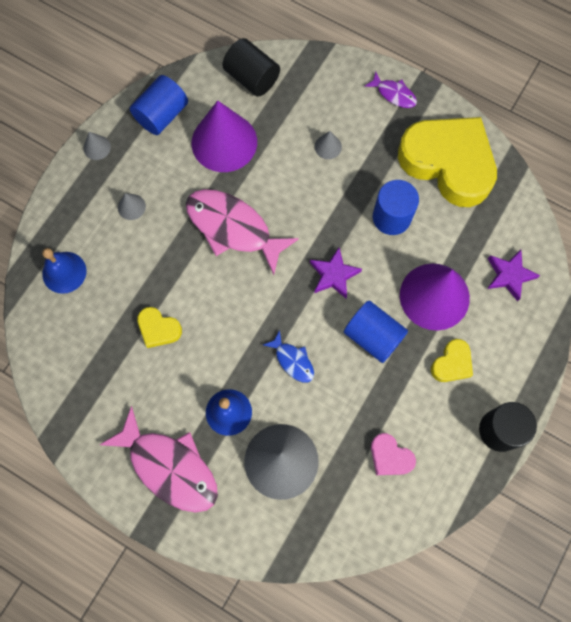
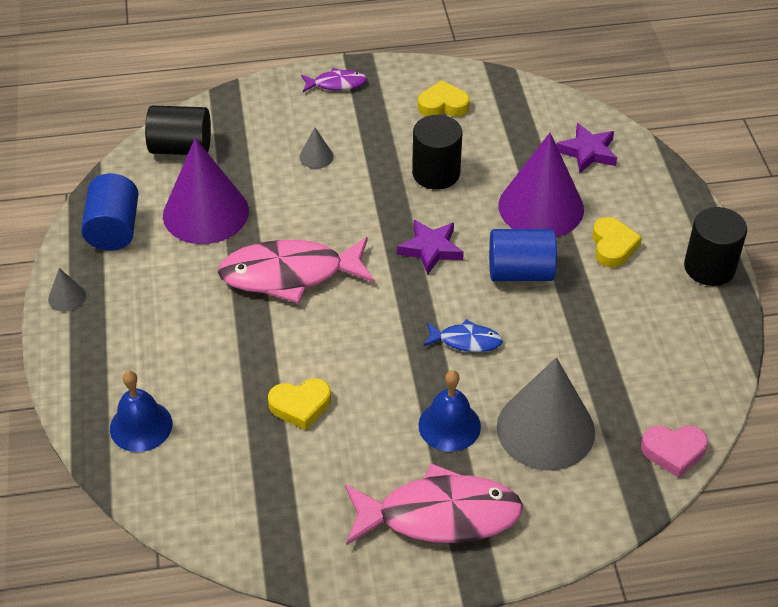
camera: 40 degrees left, 25 degrees down
grey cone [118,193,146,220] -> none
pink heart [371,433,416,475] -> pink heart moved to [641,425,708,478]
blue cylinder [373,180,419,235] -> black cylinder [412,115,462,190]
yellow heart [398,117,497,207] -> yellow heart [418,80,470,117], size x0.43

